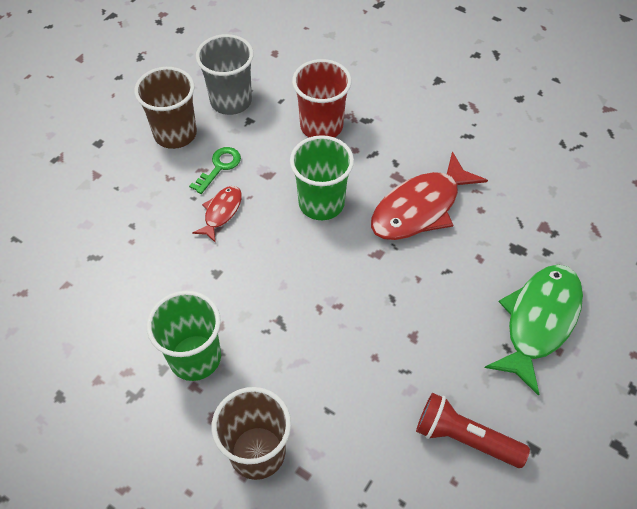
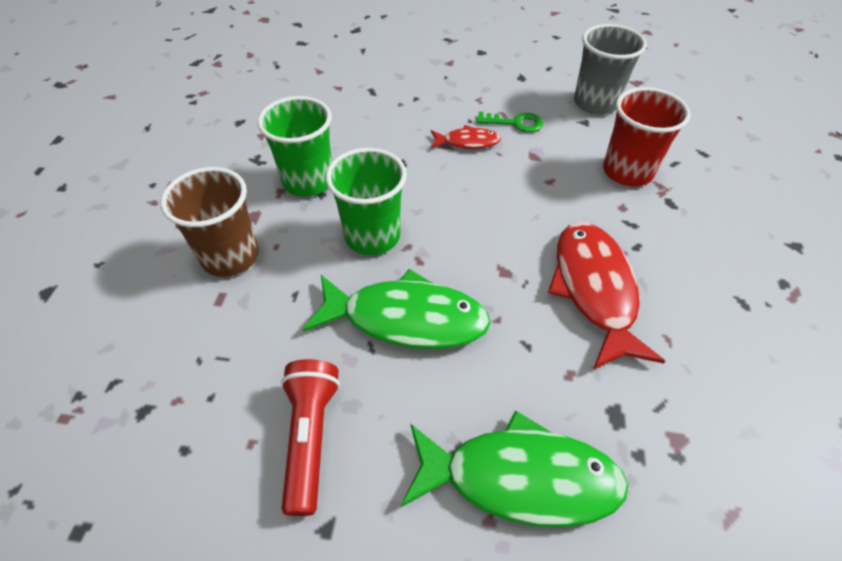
camera: 65 degrees right, 5 degrees down
brown cup [134,67,197,149] -> none
green cup [290,135,354,220] -> green cup moved to [326,148,407,255]
red fish [371,151,488,240] -> red fish turned 60 degrees clockwise [548,222,665,369]
none -> green fish [303,269,491,349]

